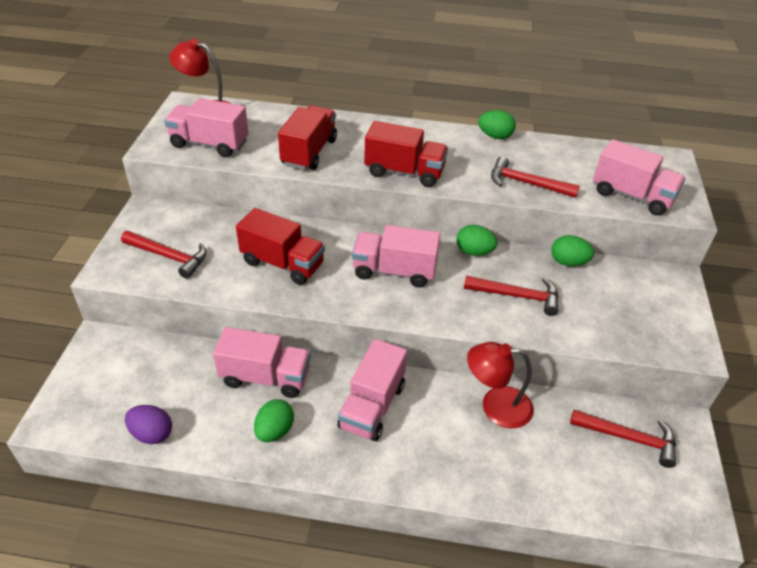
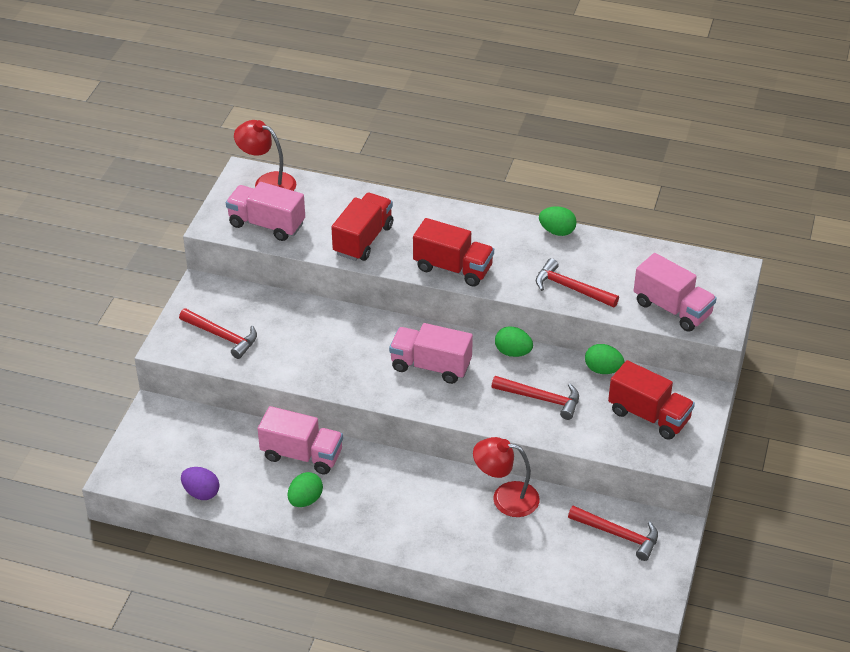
camera: 10 degrees right, 0 degrees up
red truck [236,208,325,285] -> red truck moved to [608,360,695,440]
pink truck [337,339,407,441] -> none

